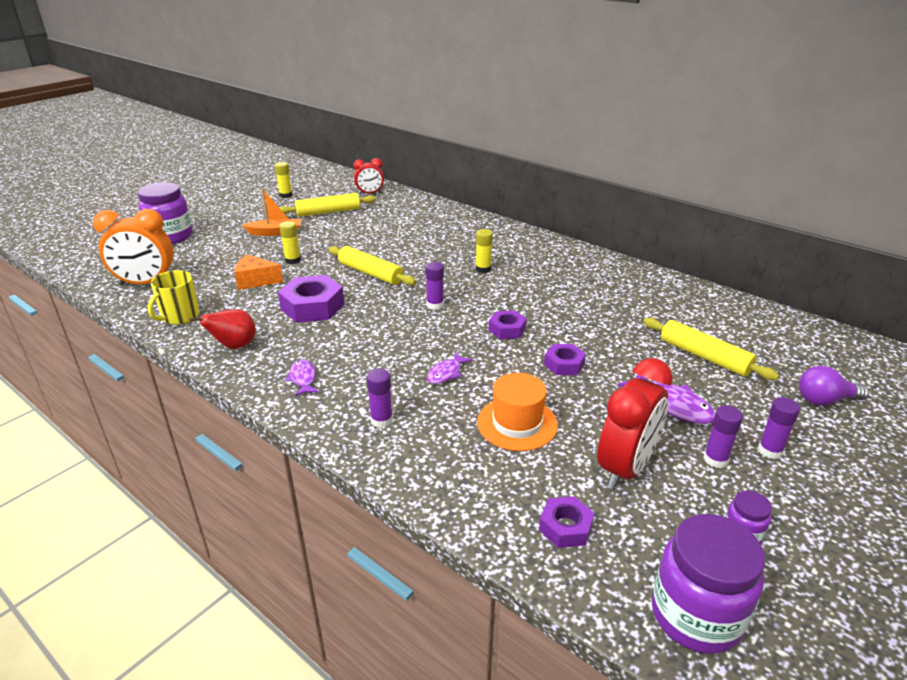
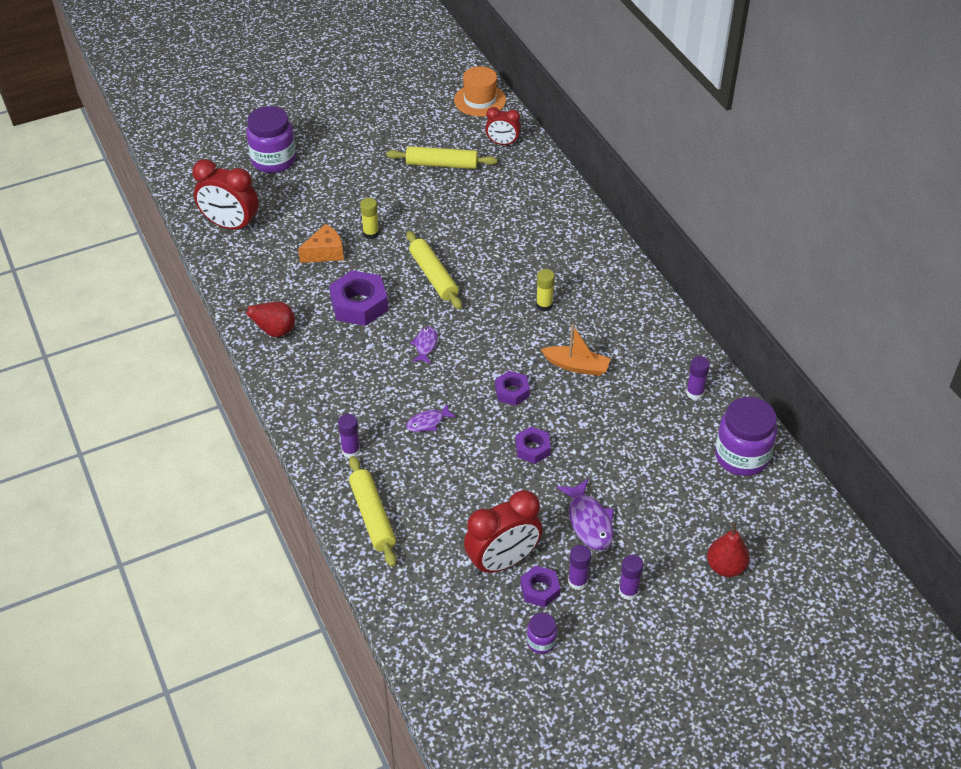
camera: 25 degrees right, 15 degrees up
orange clock [93,209,174,285] -> red clock [192,159,258,232]
yellow mug [148,270,200,325] -> none
orange cheese [234,255,283,290] -> orange cheese turned 120 degrees clockwise [298,224,344,263]
orange boat [242,188,301,236] -> orange boat moved to [541,324,611,376]
yellow glue stick [275,162,292,198] -> none
purple fish [285,359,319,397] -> purple fish moved to [410,326,438,364]
purple glue stick [425,262,444,310] -> purple glue stick moved to [686,356,710,400]
orange hat [477,373,558,451] -> orange hat moved to [454,66,506,116]
purple nut [539,496,594,548] -> purple nut moved to [520,566,560,607]
yellow rolling pin [643,318,779,380] -> yellow rolling pin moved to [349,456,397,567]
purple jar [652,514,765,654] -> purple jar moved to [715,397,777,476]
purple light bulb [799,366,869,406] -> red pear [707,523,750,577]

